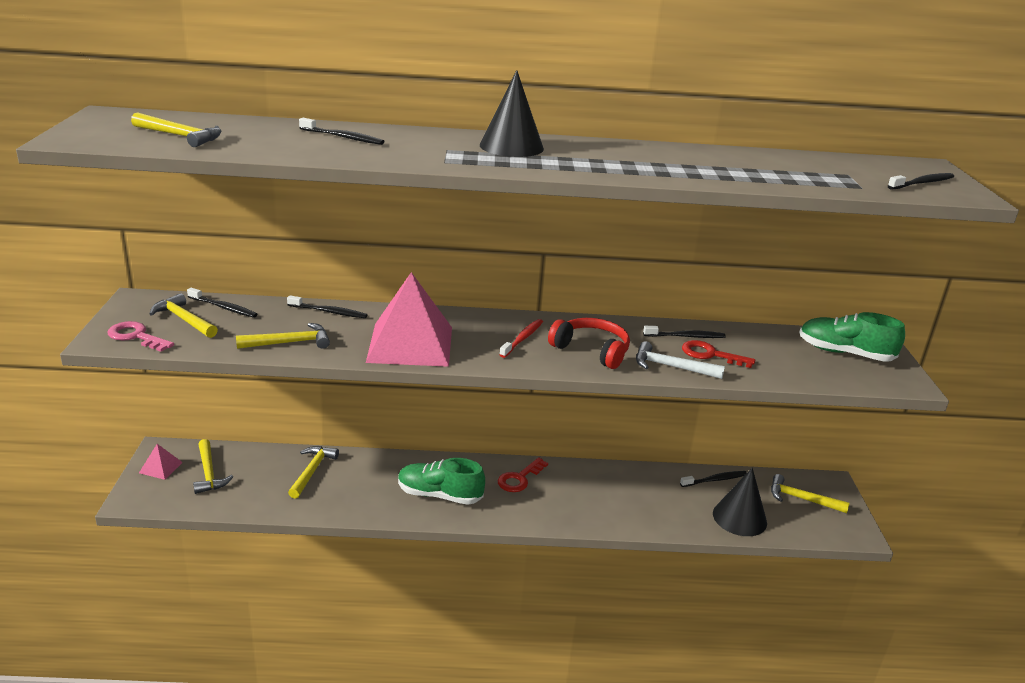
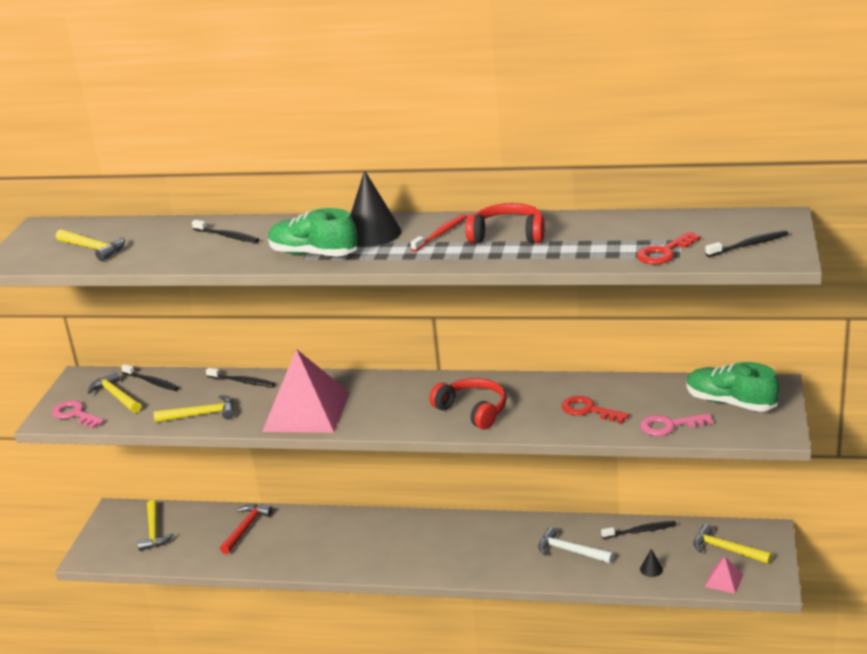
camera: 15 degrees right, 0 degrees up
pink pyramid [139,444,183,480] -> pink pyramid moved to [705,557,744,594]
yellow hammer [288,446,339,499] -> red hammer [220,504,273,554]
green shoe [398,458,485,505] -> green shoe moved to [268,208,357,257]
red key [498,457,548,492] -> red key moved to [637,232,701,264]
red toothbrush [500,319,543,358] -> red toothbrush moved to [410,214,467,252]
white hammer [636,341,725,379] -> white hammer moved to [538,527,614,563]
black toothbrush [643,326,726,338] -> none
black cone [713,468,767,536] -> black cone [640,549,663,577], size x0.42
none -> red headphones [465,203,545,243]
none -> pink key [640,413,713,436]

